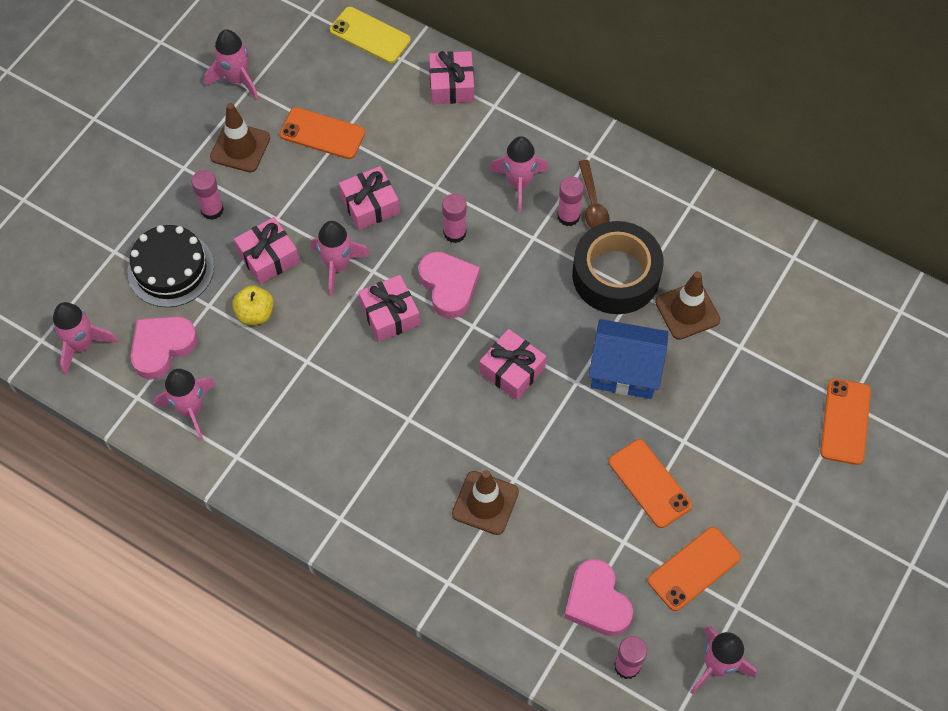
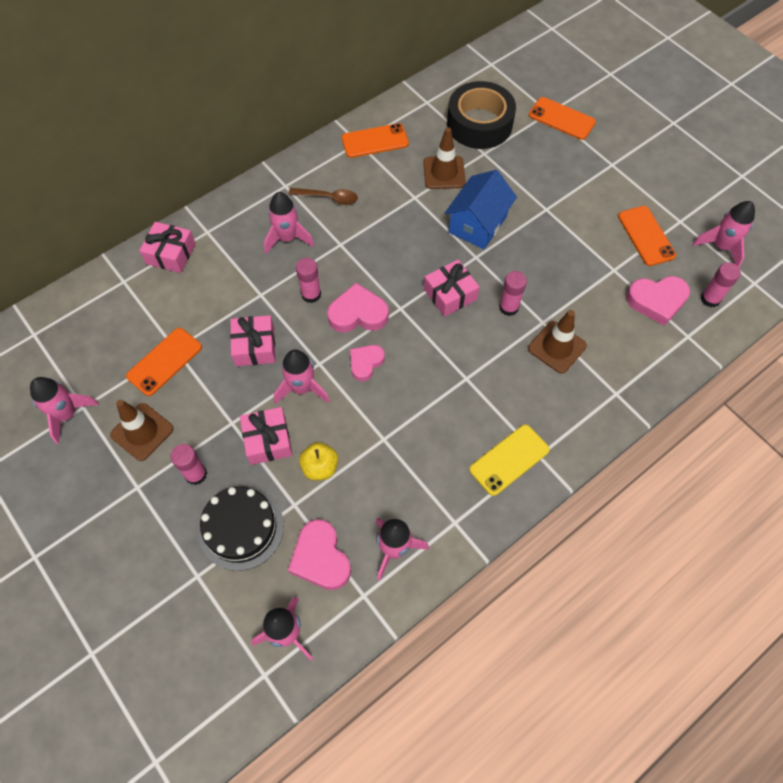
camera: 70 degrees left, 0 degrees up
yellow phone [330,7,411,63] -> yellow phone moved to [469,425,550,496]
pink gift [358,275,420,342] -> pink heart [350,345,385,381]
pink glue stick [557,177,584,226] -> pink glue stick moved to [499,271,527,316]
black tape [572,221,664,314] -> black tape moved to [447,81,516,149]
orange phone [609,439,692,528] -> orange phone moved to [342,123,409,158]

